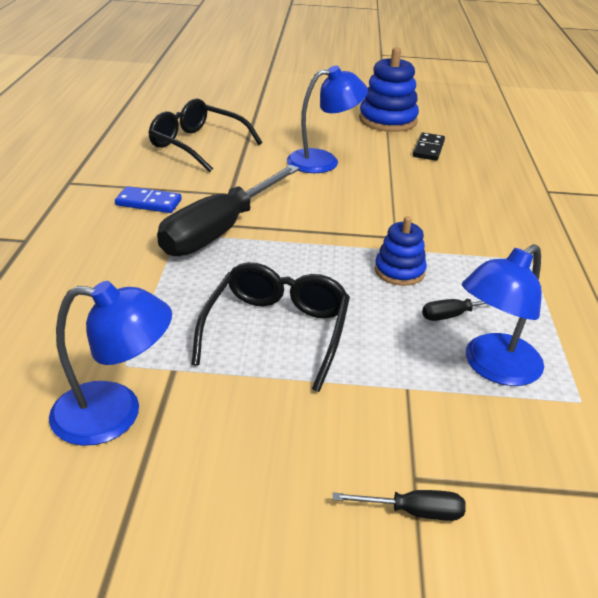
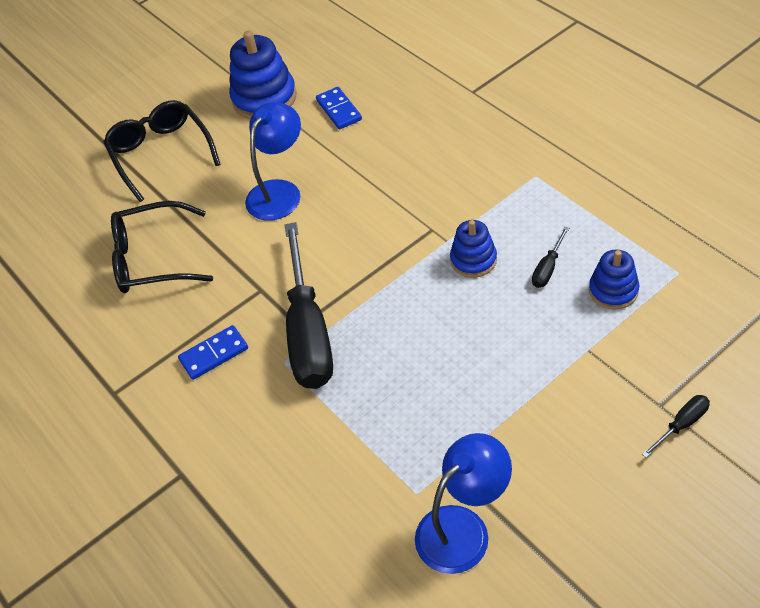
camera: 35 degrees left, 15 degrees up
black glasses [191,262,350,392] -> black glasses moved to [103,100,221,202]
black domino [413,133,445,161] -> blue domino [316,87,362,129]
blue lamp [462,244,544,386] -> blue stacking toy [589,250,639,310]

